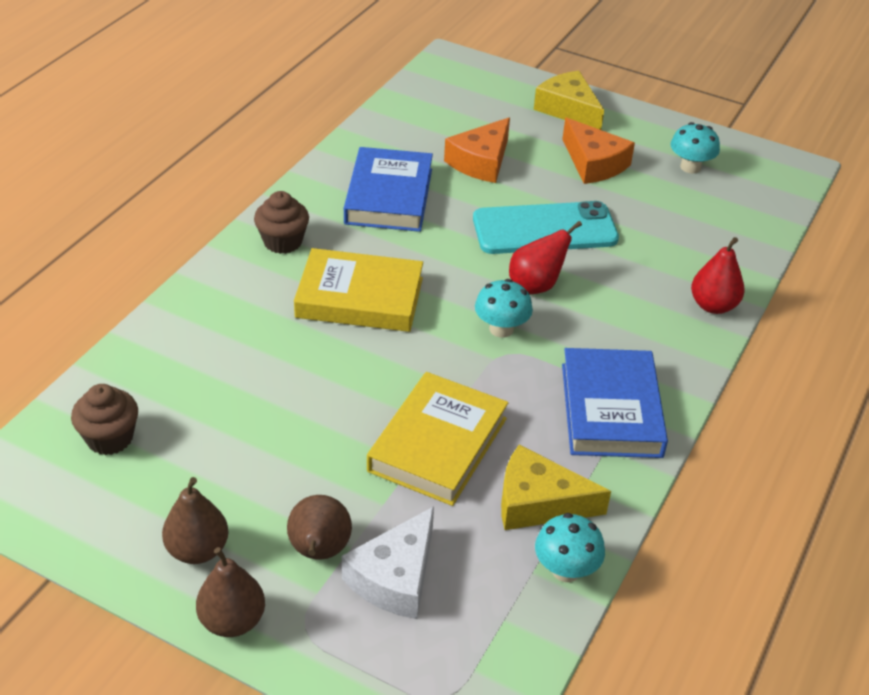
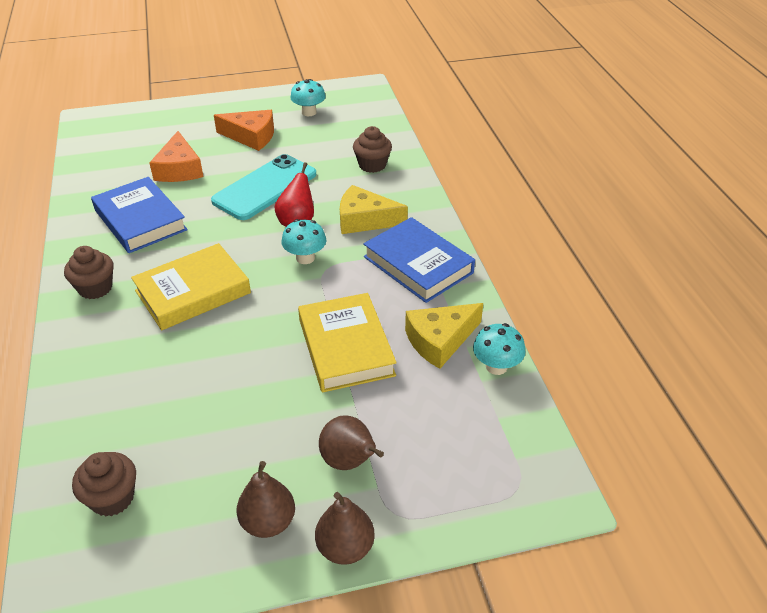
camera: 40 degrees left, 0 degrees up
white cheese [342,506,434,619] -> none
yellow cheese [534,71,604,130] -> yellow cheese moved to [340,185,408,234]
red pear [691,237,744,314] -> none
none -> brown cupcake [353,126,392,173]

